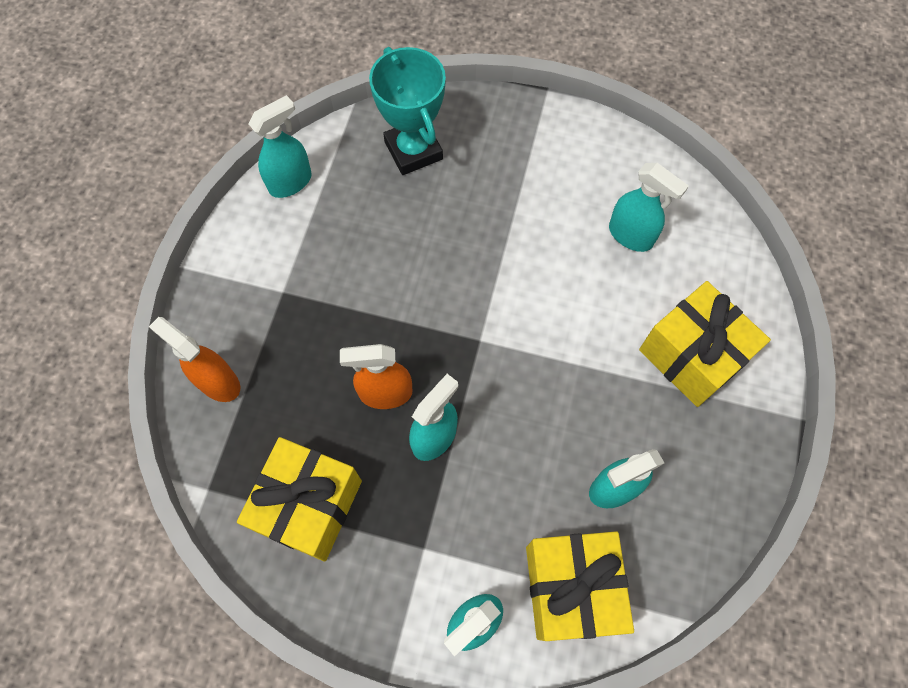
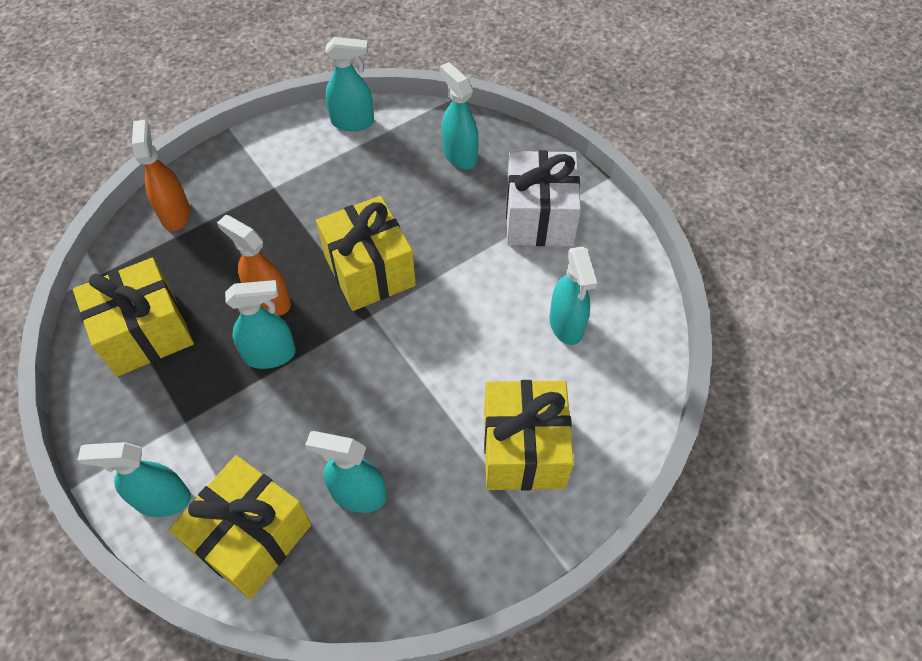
camera: 40 degrees right, 10 degrees down
turquoise trophy [369,47,446,175] -> turquoise spray bottle [440,62,479,170]
none -> yellow gift [316,196,416,311]
none -> white gift [506,150,581,246]

